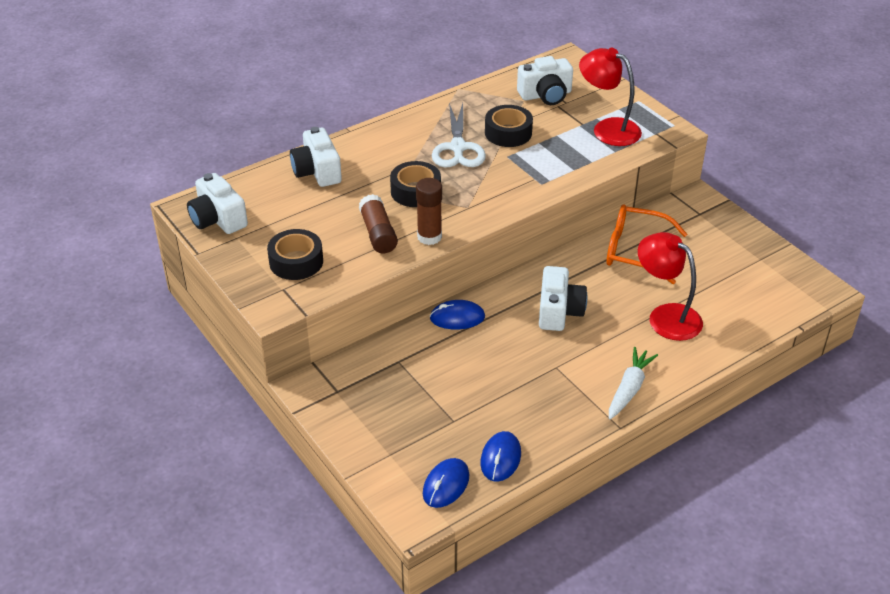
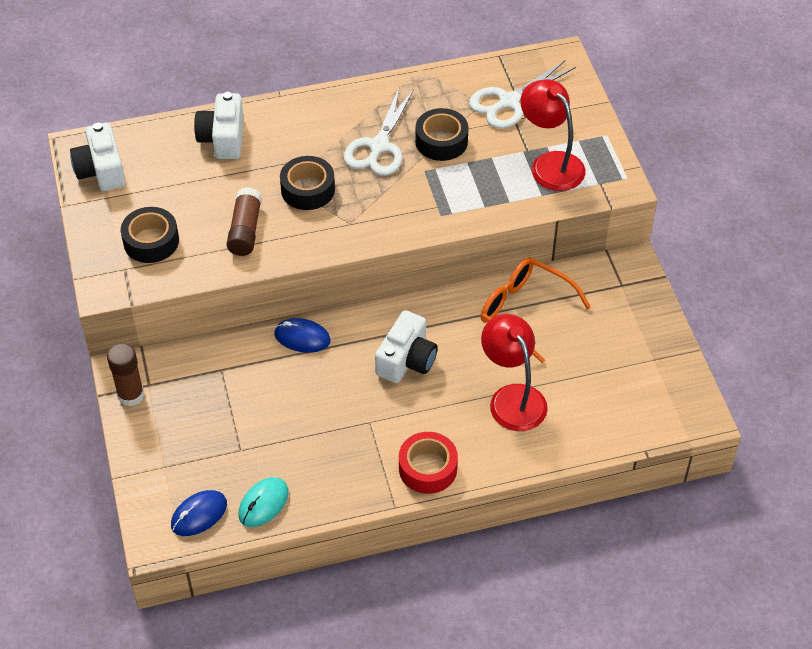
camera: 20 degrees right, 10 degrees up
brown glue stick [416,178,442,245] -> brown glue stick moved to [107,343,144,406]
blue mouse [480,431,521,482] -> turquoise mouse [238,477,288,527]
white camera [517,56,573,105] -> white scissors [469,60,576,128]
white carrot [609,347,658,419] -> red tape [399,432,458,494]

